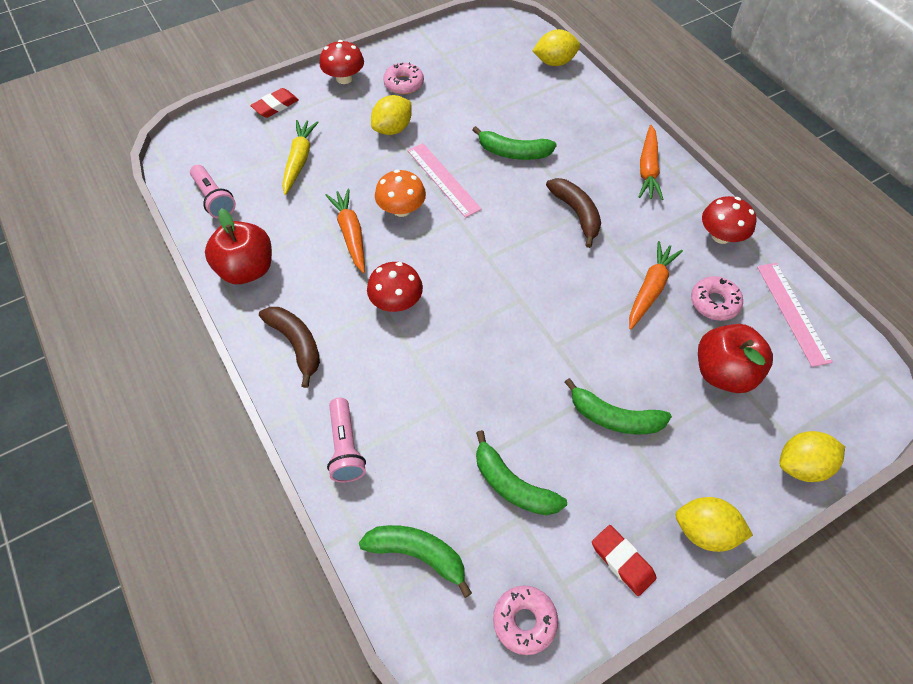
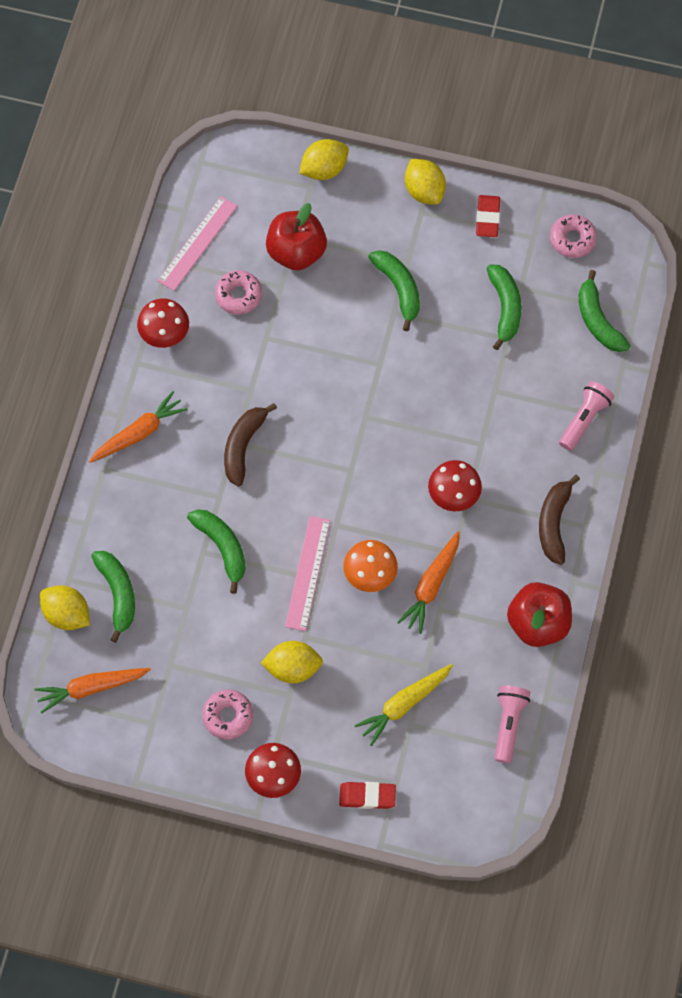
camera: 135 degrees left, 10 degrees up
orange carrot [629,241,683,330] -> orange carrot moved to [35,668,151,713]
yellow lemon [779,431,845,482] -> yellow lemon turned 60 degrees counterclockwise [299,139,349,180]
none -> green banana [91,551,135,643]

